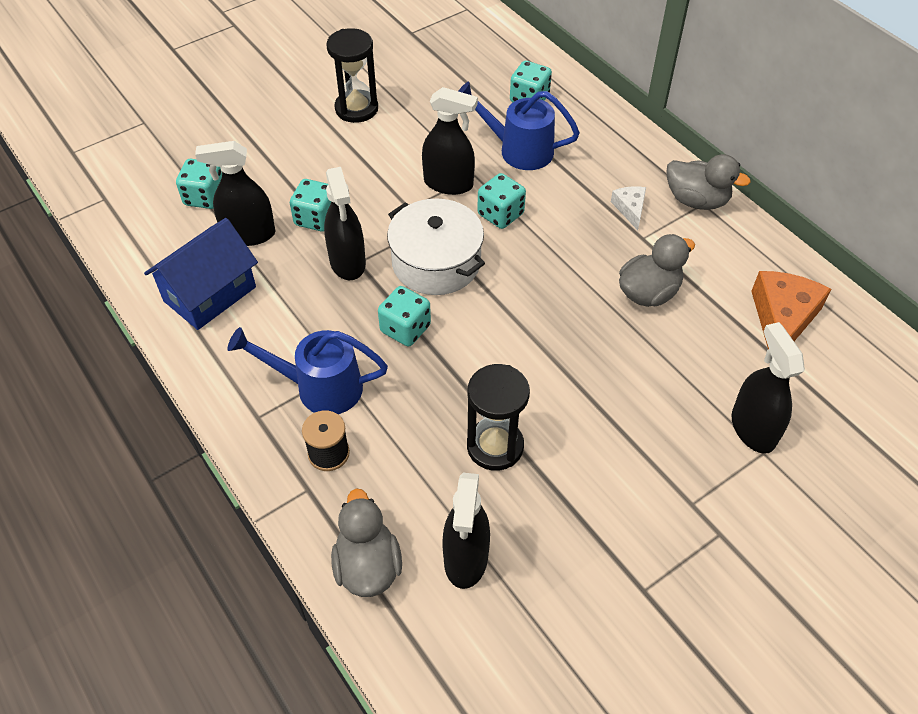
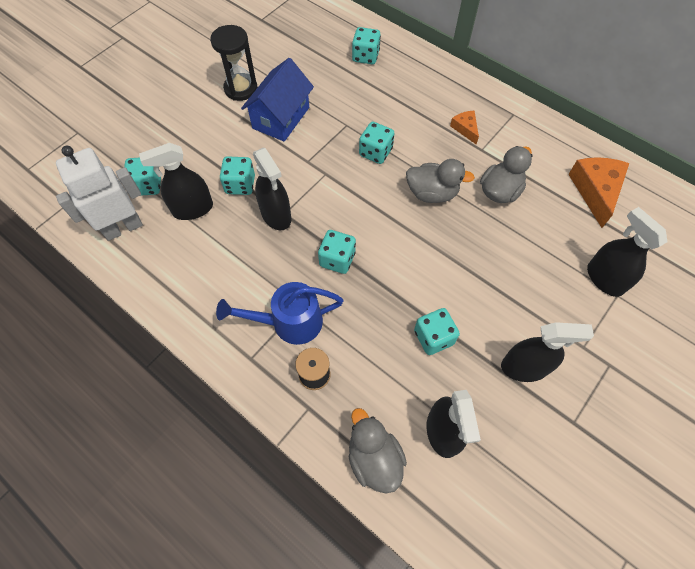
camera: 15 degrees left, 10 degrees up
blue house [144,218,258,330] -> blue house moved to [241,58,314,142]
white pot [387,198,485,295] -> none
black spray bottle [422,87,478,195] -> black spray bottle moved to [501,322,594,382]
blue watering can [458,82,580,170] -> none
black hourglass [467,364,530,471] -> turquoise dice [414,308,460,355]
white cheese [611,186,646,230] -> orange cheese [450,111,479,144]
grey duck [666,154,751,210] -> grey duck moved to [406,159,475,203]
none -> white robot [56,146,143,241]

